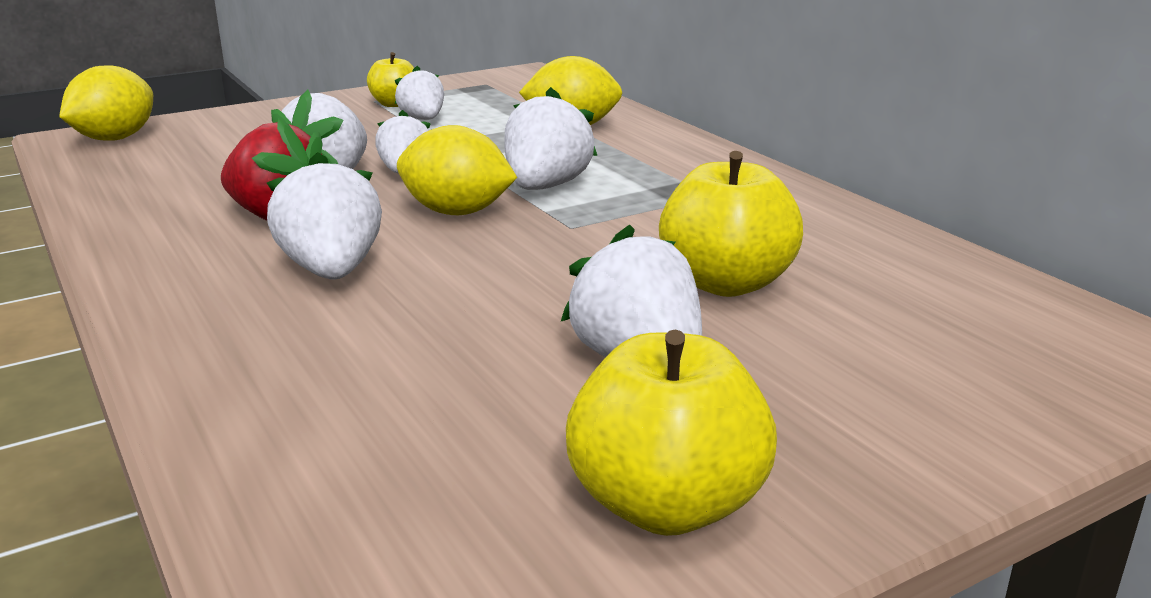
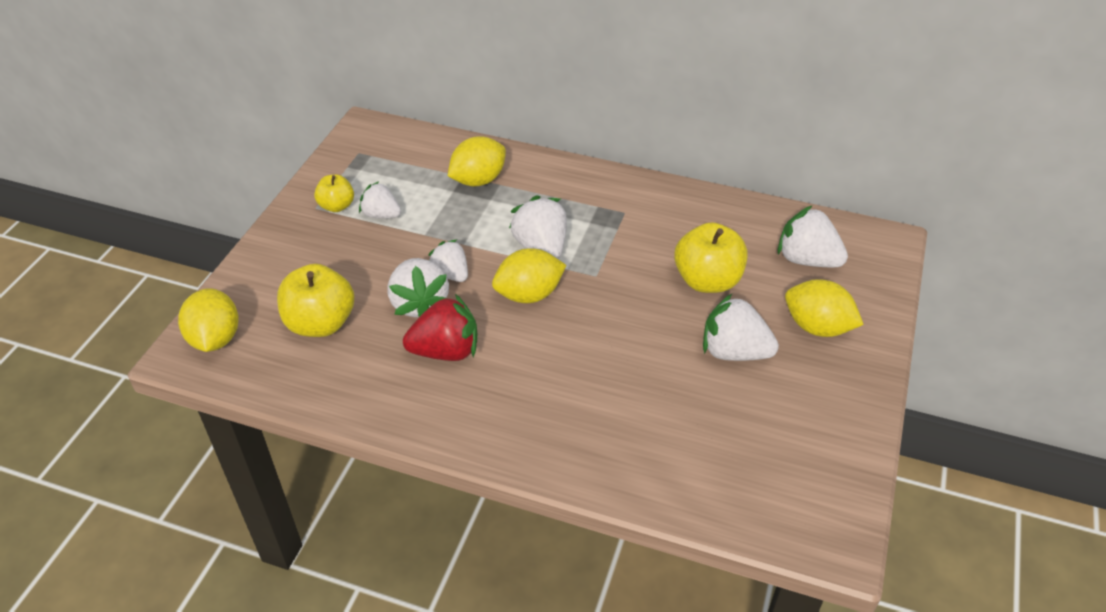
camera: 40 degrees left, 20 degrees up
white strawberry [267,152,382,279] -> white strawberry moved to [778,205,848,267]
yellow apple [566,330,777,536] -> yellow apple moved to [277,264,354,337]
none -> yellow lemon [785,279,864,337]

